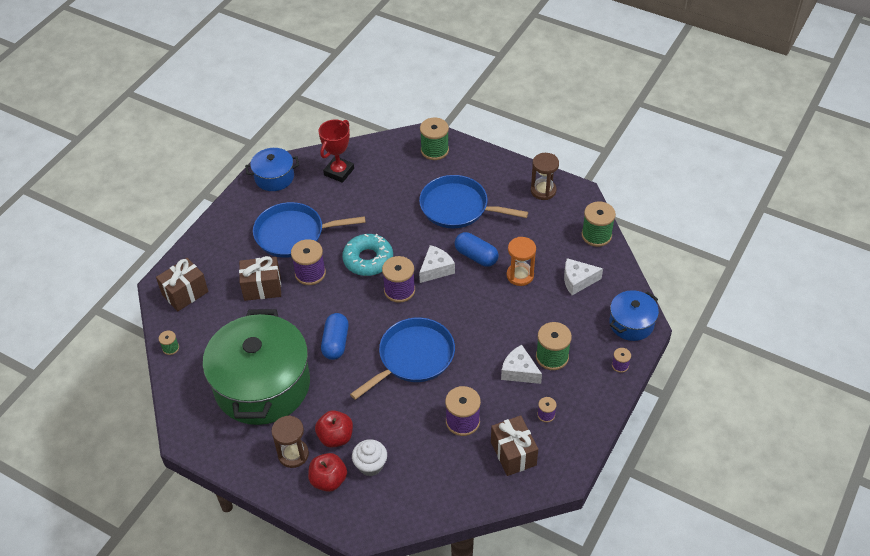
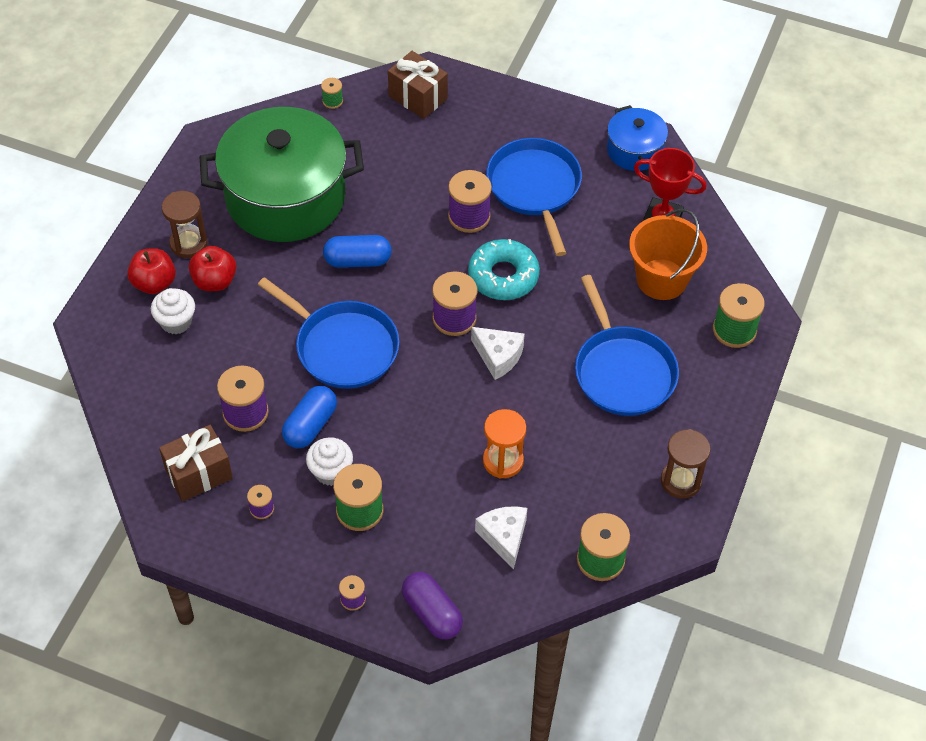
camera: 80 degrees right, 5 degrees up
brown gift [239,256,281,301] -> none
blue pan [419,175,528,228] -> blue pan turned 150 degrees clockwise [575,275,679,416]
blue capsule [455,232,499,267] -> blue capsule moved to [282,386,337,448]
white cheese [501,345,542,384] -> white cupcake [306,437,353,486]
blue pot [609,290,659,341] -> purple capsule [402,572,463,640]
none -> orange bucket [629,209,707,300]

